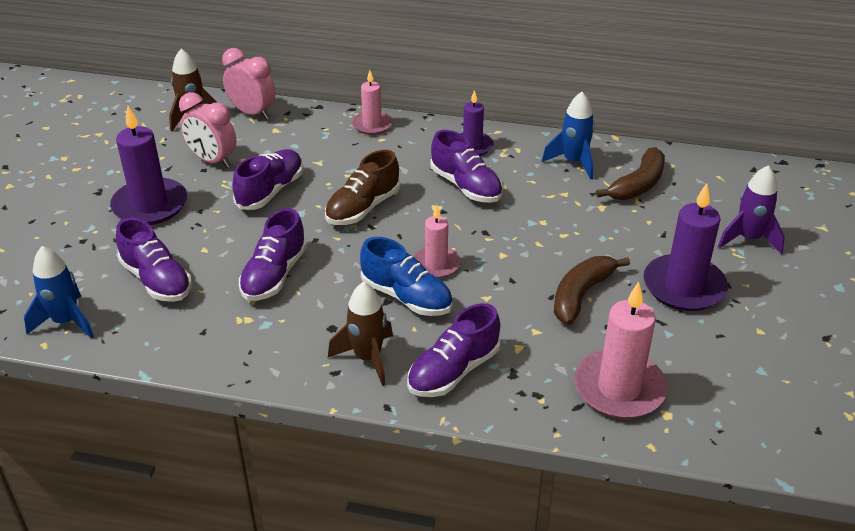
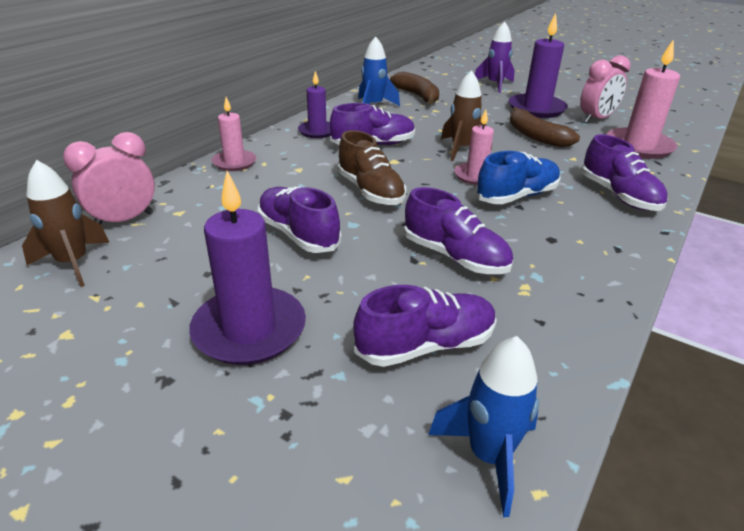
camera: 70 degrees left, 5 degrees down
pink clock [179,92,237,168] -> pink clock moved to [580,55,631,123]
brown rocket [328,282,393,386] -> brown rocket moved to [441,70,492,161]

